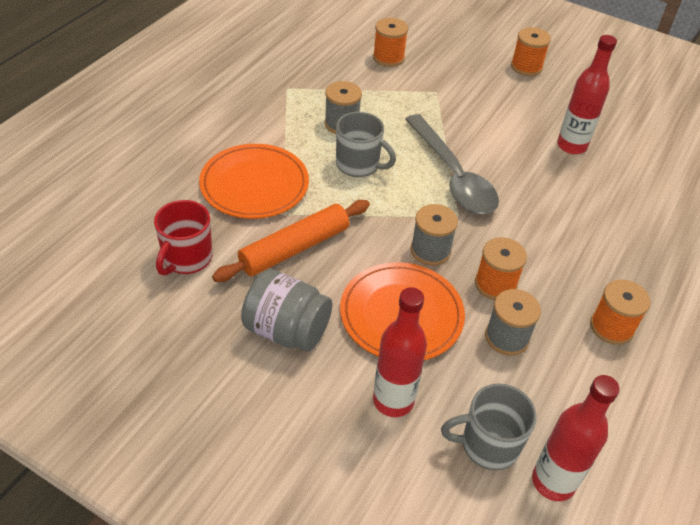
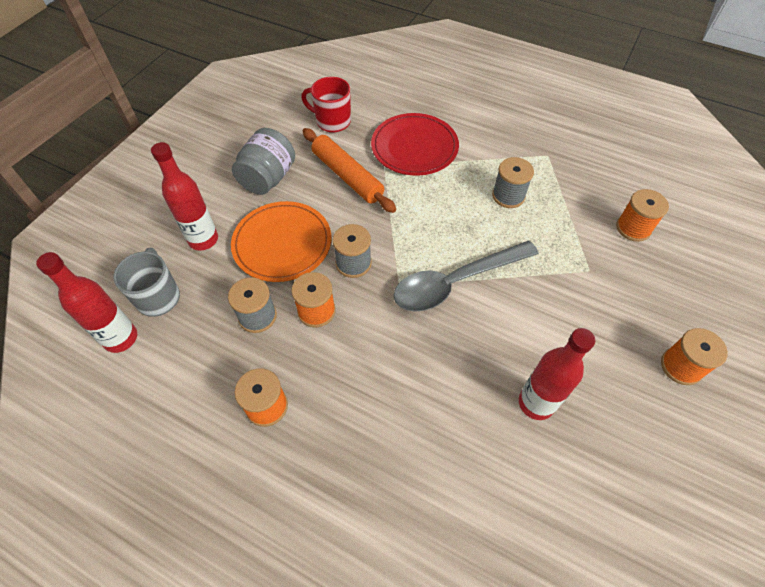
camera: 90 degrees right, 10 degrees up
orange plate [199,144,309,219] -> red plate [371,113,459,176]
grey mug [336,112,396,177] -> none

